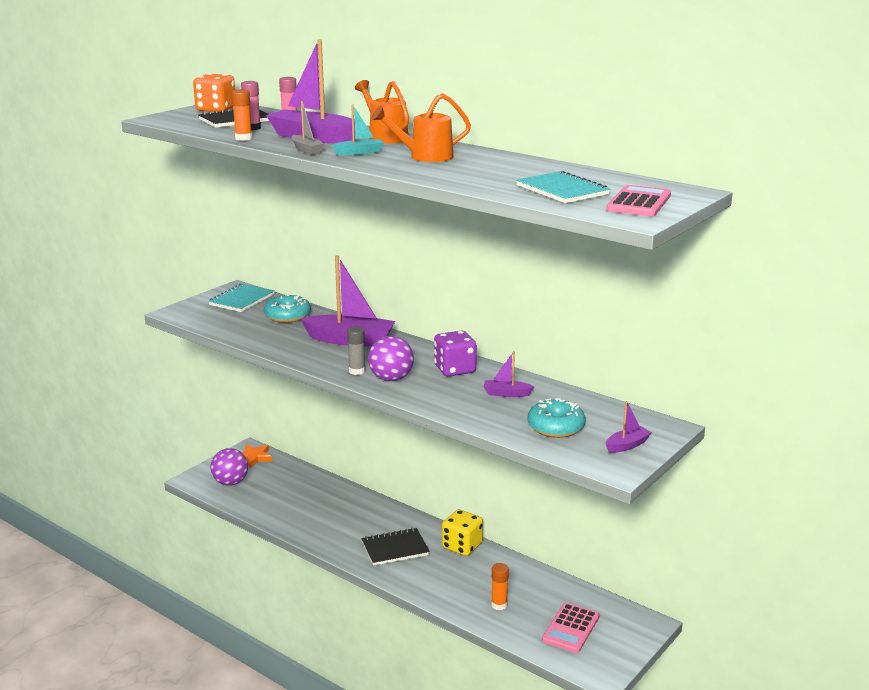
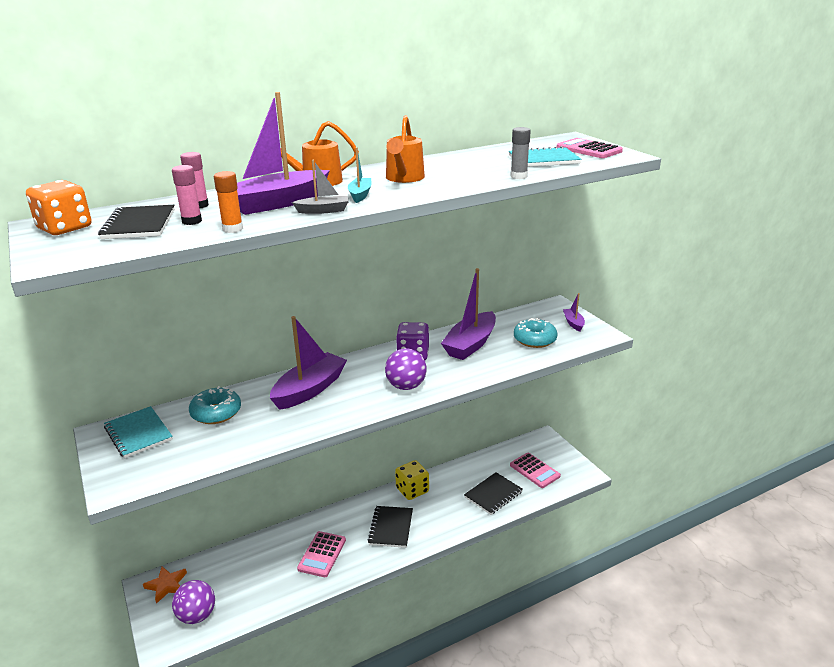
camera: 65 degrees left, 5 degrees up
grey glue stick [347,326,365,375] -> grey glue stick moved to [510,127,531,179]
purple boat [484,351,535,397] -> purple boat [441,268,496,360], size x2.10
orange glue stick [491,563,509,610] -> black notebook [464,472,523,515]
none -> pink calculator [297,531,346,577]

